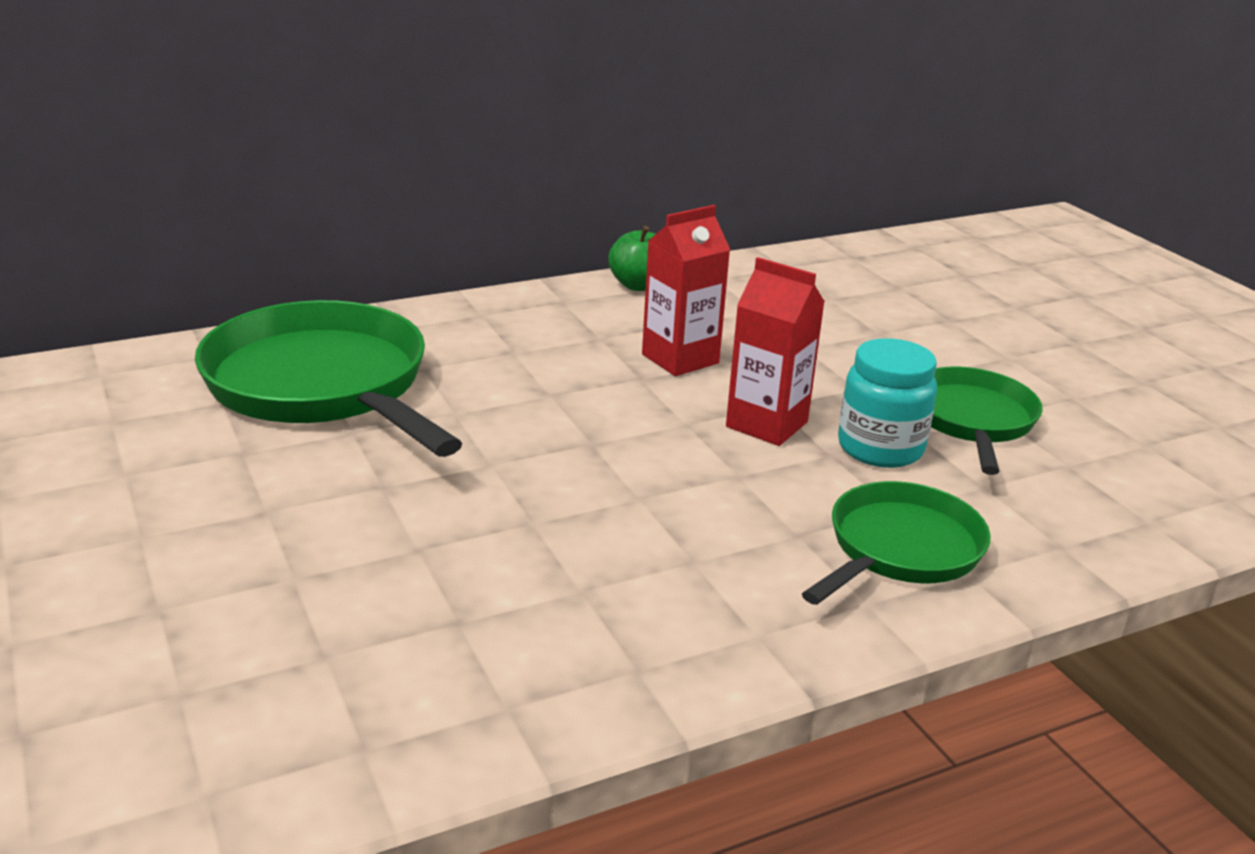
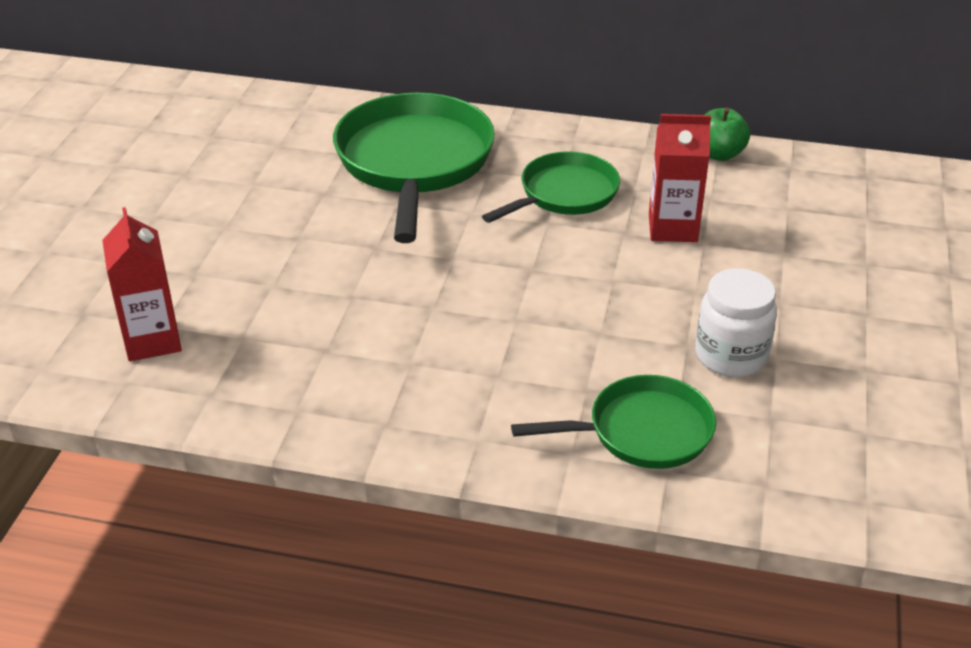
camera: 40 degrees right, 10 degrees up
red carton [726,257,825,446] -> red carton moved to [102,207,182,362]
turquoise jar [838,338,937,468] -> white jar [695,268,777,377]
green pan [931,367,1043,475] -> green pan moved to [482,151,620,223]

